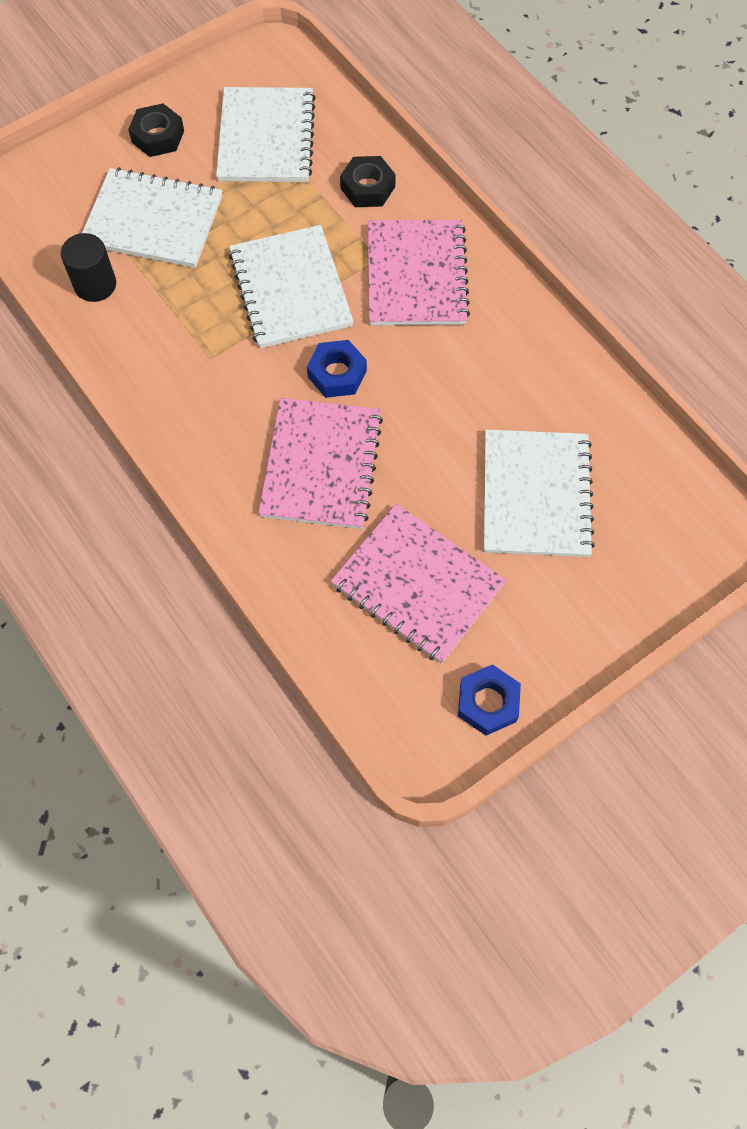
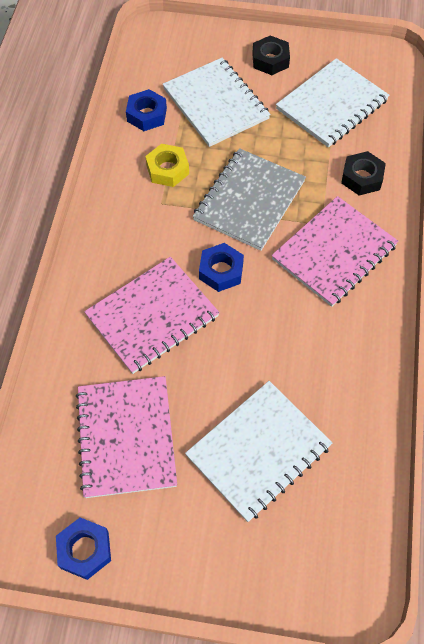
camera: 45 degrees right, 5 degrees down
black cylinder [61,233,116,302] -> blue nut [126,89,167,131]
white notebook [228,225,354,348] -> grey notebook [193,148,306,251]
none -> yellow nut [145,144,189,187]

